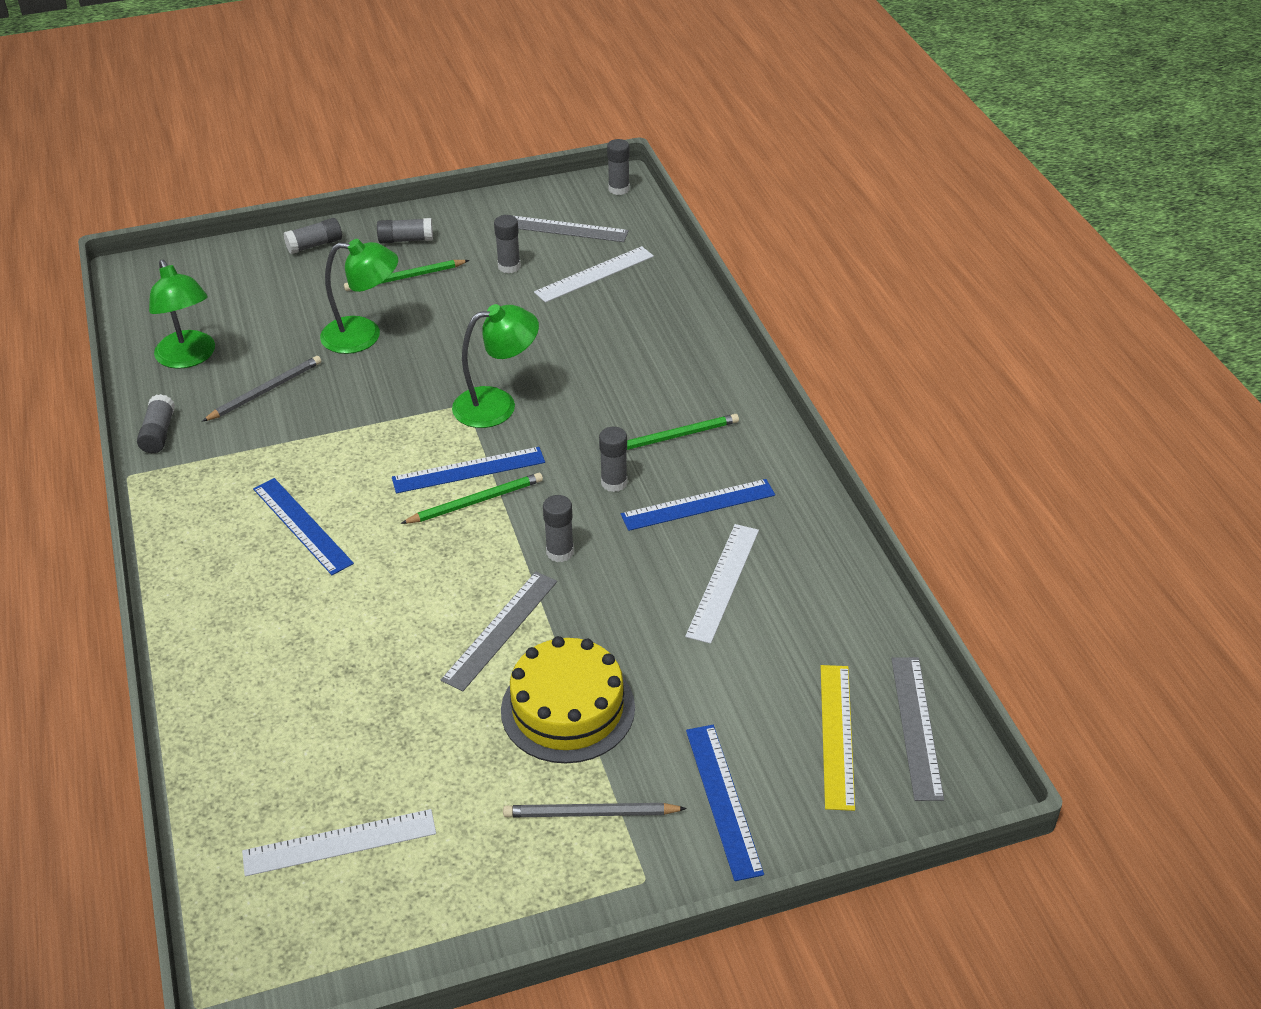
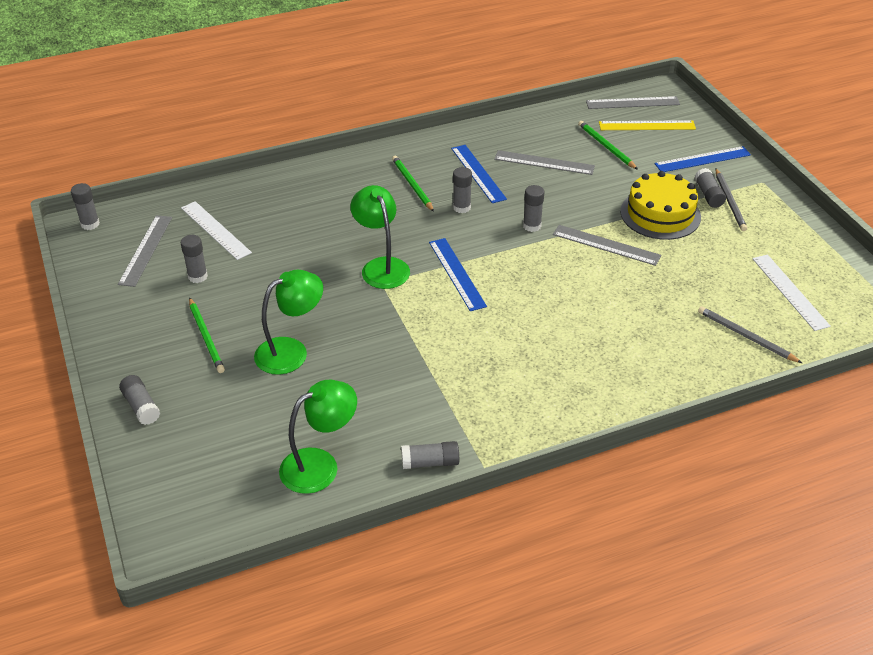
camera: 95 degrees left, 0 degrees up
grey pencil [202,356,321,422] -> grey pencil moved to [698,306,802,363]
blue ruler [253,478,354,575] -> none
green lamp [320,239,398,354] -> green lamp turned 60 degrees clockwise [254,270,323,375]
grey glue stick [377,218,433,244] -> grey glue stick moved to [695,168,726,208]
green pencil [401,473,543,524] -> green pencil moved to [578,121,638,170]
white ruler [685,524,759,644] -> grey ruler [494,150,595,175]

